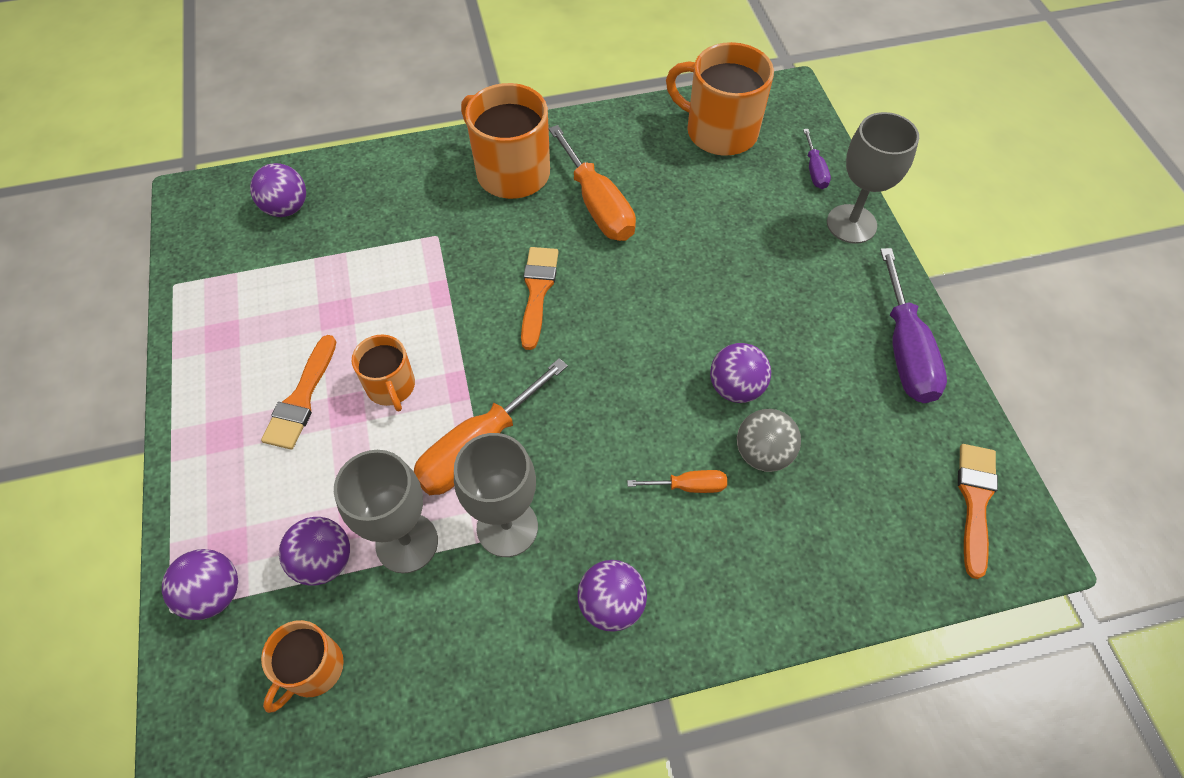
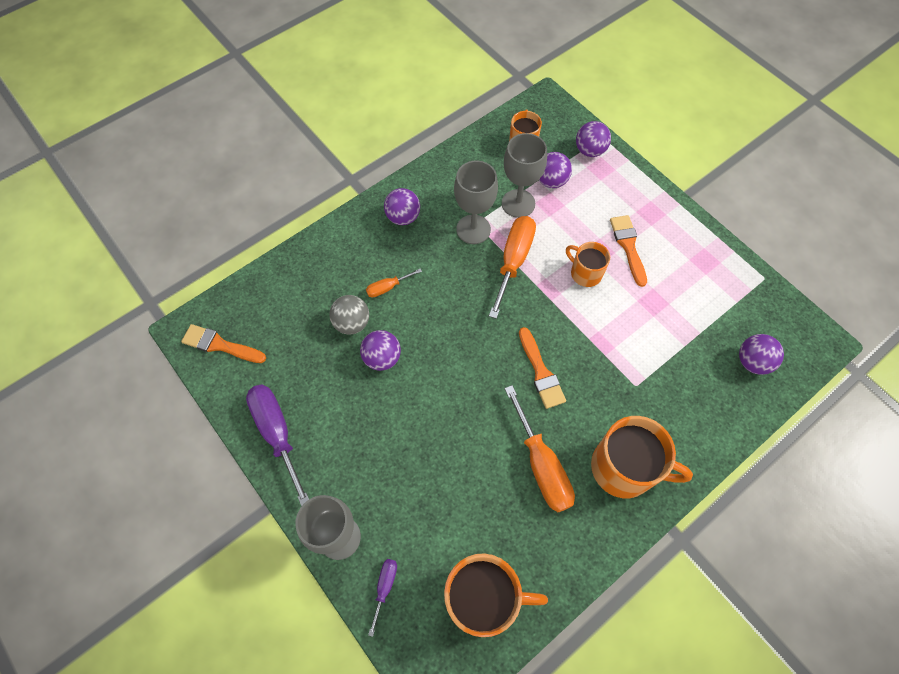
camera: 155 degrees right, 5 degrees up
orange screwdriver [549,125,636,241] -> orange screwdriver turned 150 degrees counterclockwise [504,385,575,512]
purple screwdriver [803,129,831,189] -> purple screwdriver turned 45 degrees clockwise [368,559,397,637]
orange brush [958,444,998,579] -> orange brush turned 120 degrees clockwise [181,324,266,363]

